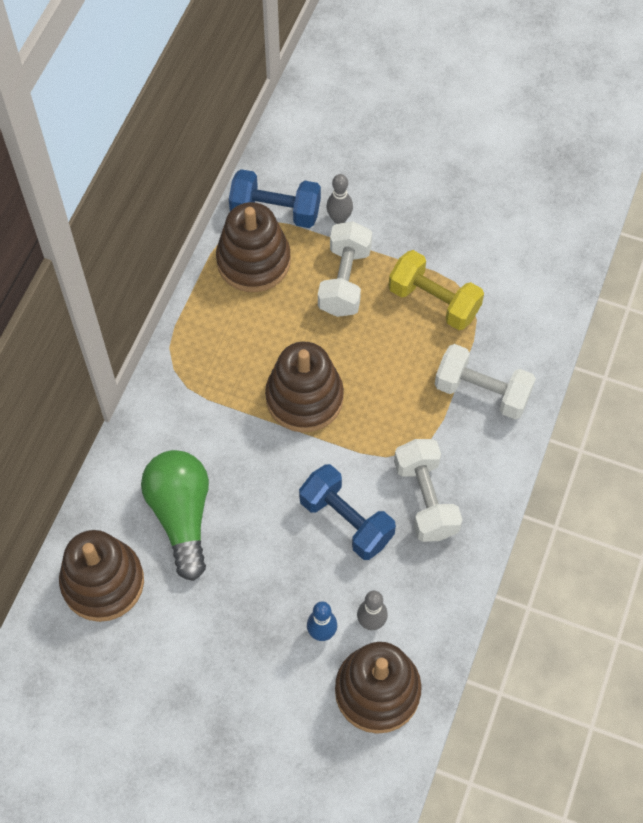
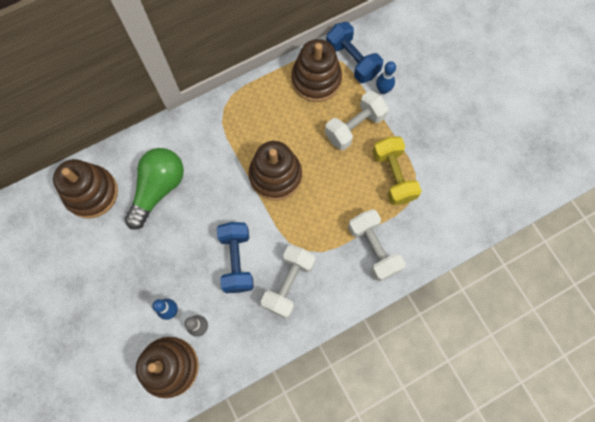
camera: 40 degrees right, 10 degrees up
grey bowling pin [326,174,353,224] -> blue bowling pin [376,61,396,94]

